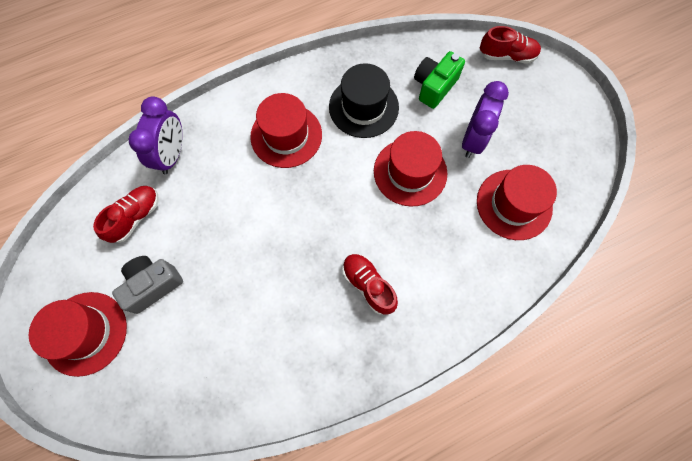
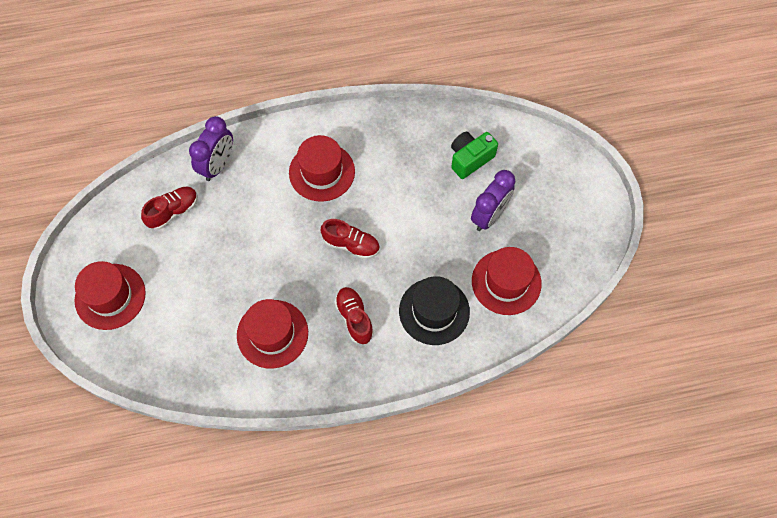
camera: 15 degrees right, 5 degrees down
grey camera [112,256,183,314] -> none
black hat [329,63,399,138] -> black hat moved to [399,276,470,345]
red hat [374,131,447,207] -> red hat moved to [237,299,308,369]
red shoe [480,26,541,64] -> red shoe moved to [320,219,380,259]

